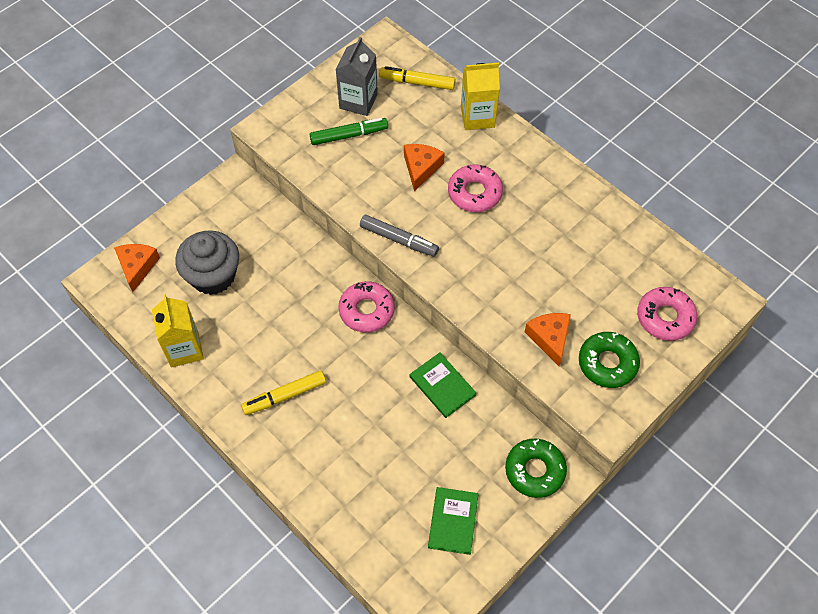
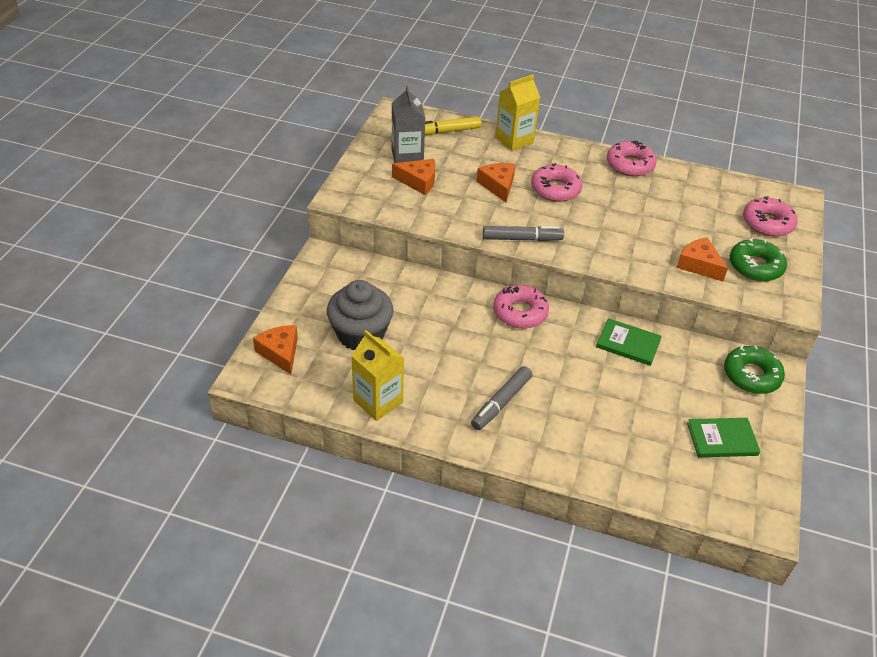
camera: 30 degrees left, 15 degrees down
yellow marker [241,370,326,415] -> grey marker [471,366,532,430]
green marker [310,118,388,145] -> orange cheese [392,159,436,195]
green book [428,487,479,555] -> green book turned 75 degrees counterclockwise [687,418,761,457]
none -> pink donut [607,140,657,177]

